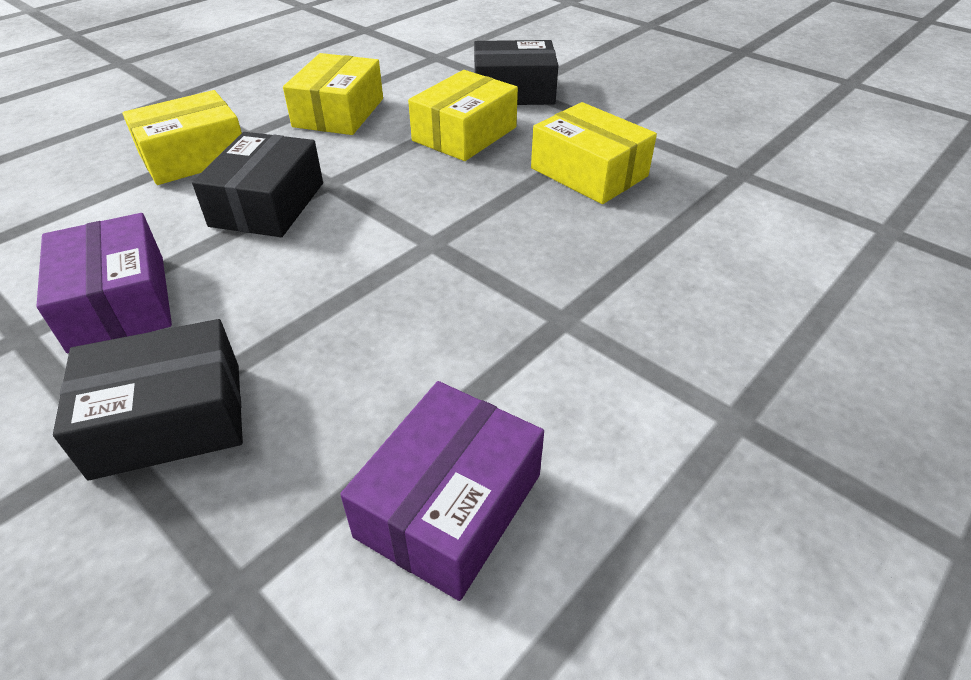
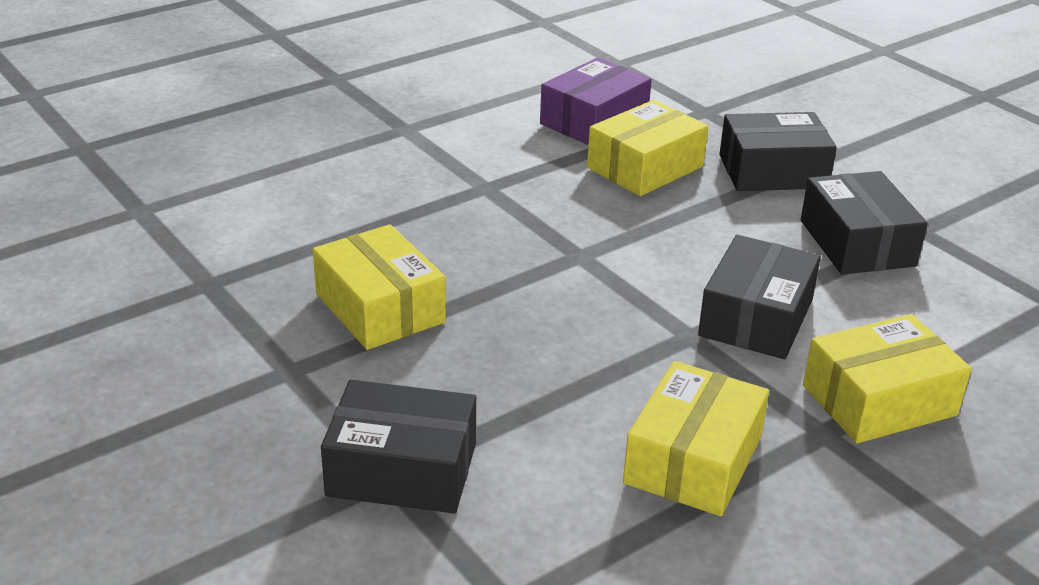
camera: 170 degrees left, 10 degrees down
purple box [37,213,172,353] -> black box [801,171,928,274]
yellow box [408,70,518,161] -> yellow box moved to [587,100,708,196]

